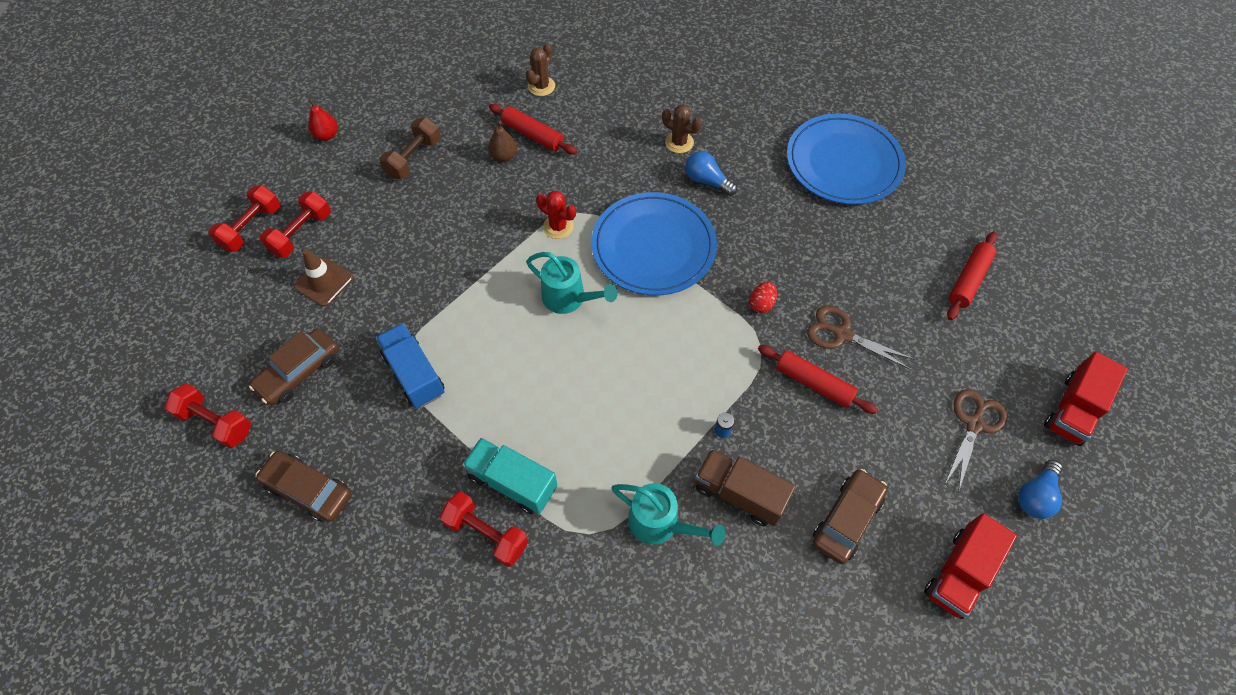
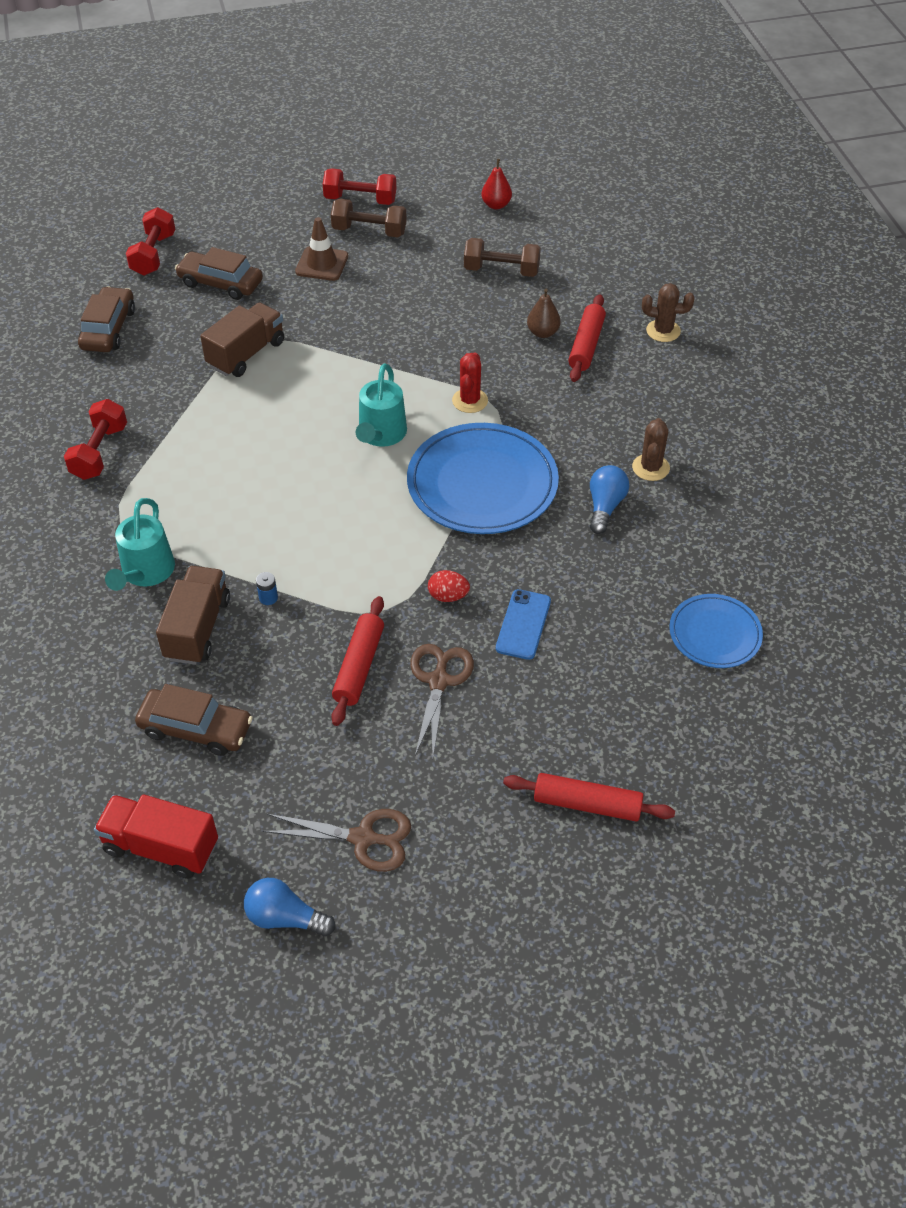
camera: 70 degrees right, 10 degrees down
red dumbbell [260,192,331,258] -> brown dumbbell [331,199,407,237]
blue truck [376,323,445,408] -> brown truck [200,302,284,377]
turquoise truck [462,438,557,514] -> none
blue plate [787,113,906,205] -> blue plate [669,594,763,668], size x0.56
red truck [1044,352,1128,446] -> none
none -> blue phone [496,589,551,660]

